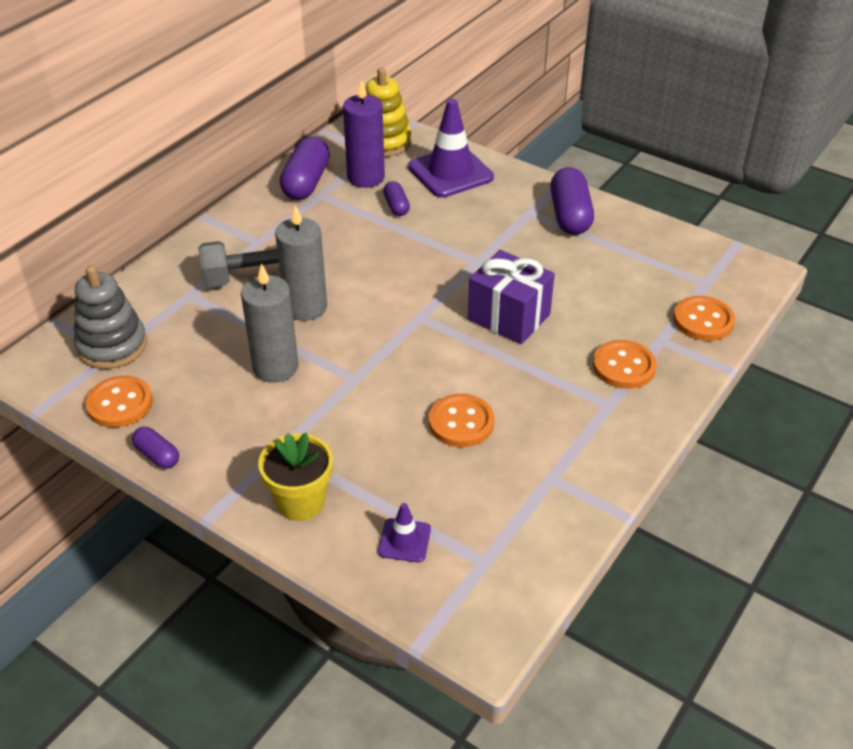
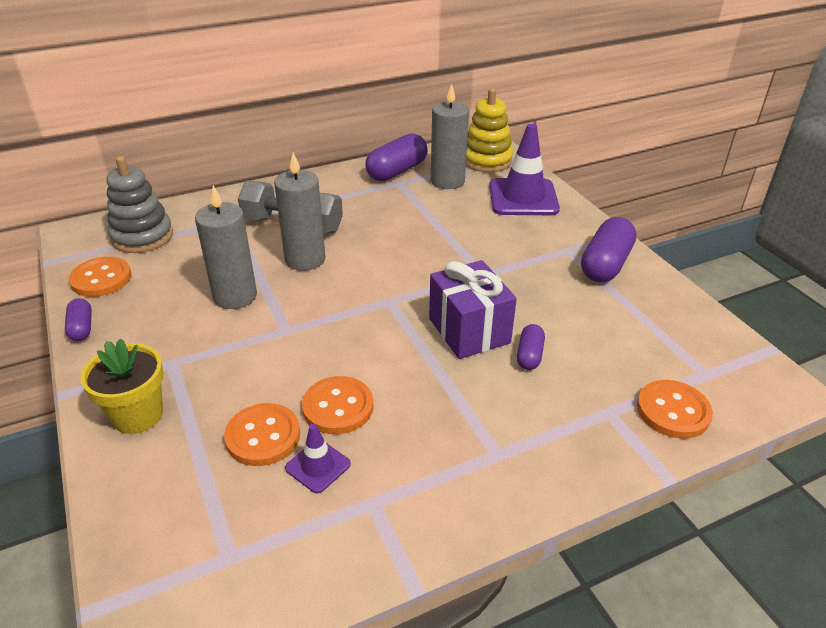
camera: 30 degrees right, 5 degrees down
purple candle [343,79,385,188] -> grey candle [431,84,469,189]
purple traffic cone [378,503,431,562] -> purple traffic cone moved to [285,424,351,493]
purple capsule [383,181,410,216] -> purple capsule moved to [517,324,545,370]
orange button [593,340,656,389] -> orange button moved to [224,403,300,466]

